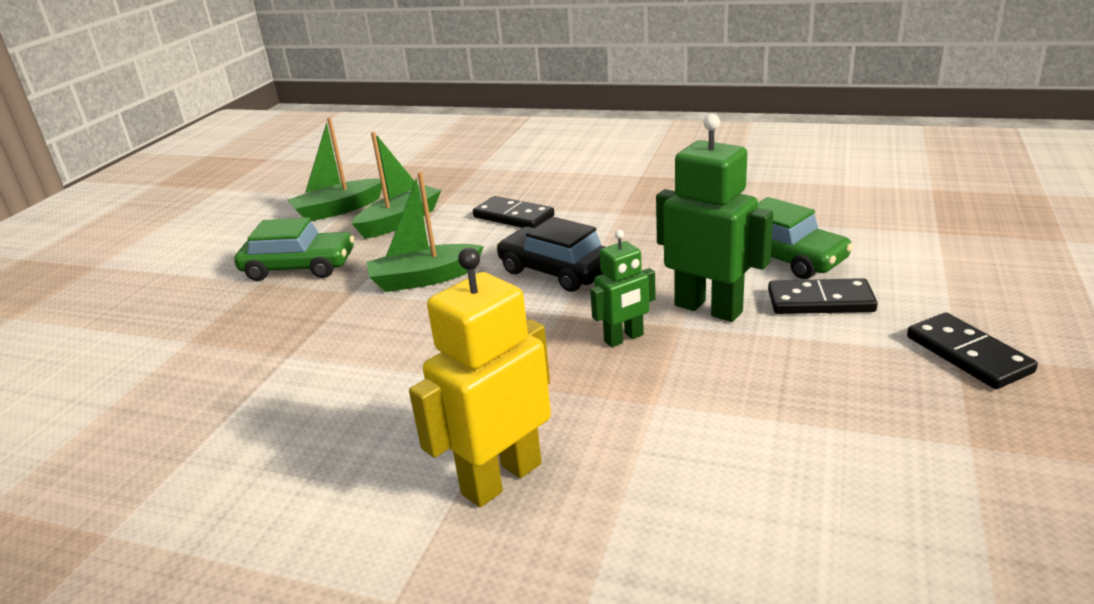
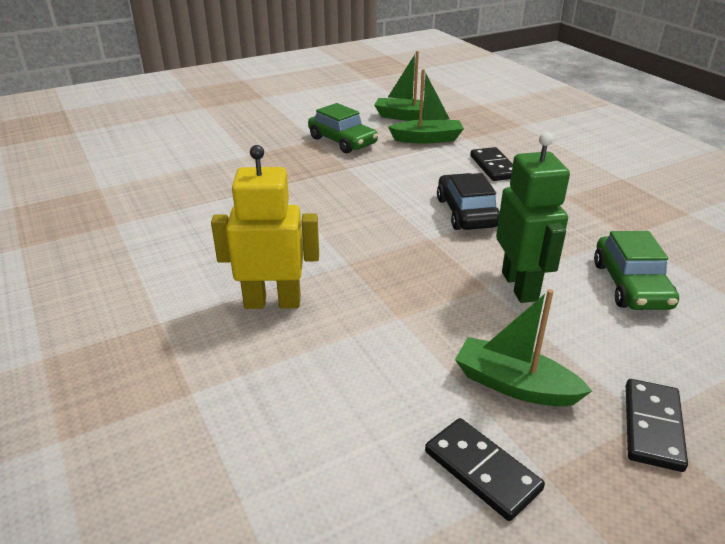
camera: 40 degrees right, 5 degrees up
green boat [366,172,484,292] -> green boat moved to [455,289,592,407]
green robot [590,230,656,347] -> none
black domino [768,278,878,314] -> black domino moved to [425,418,545,521]

